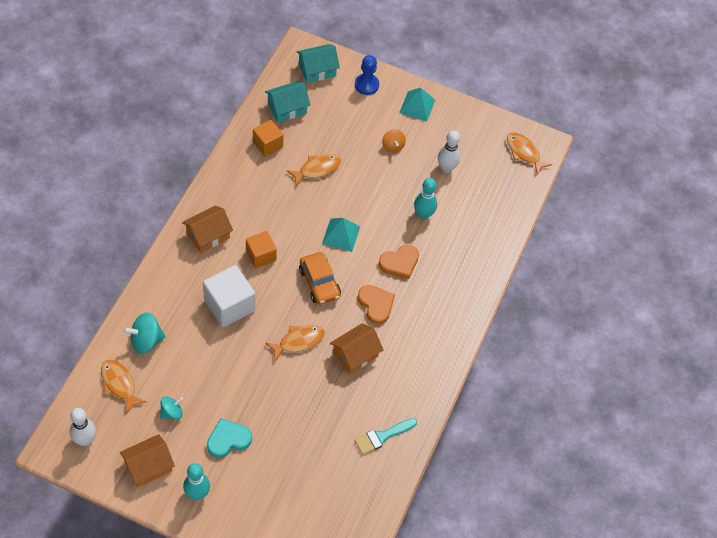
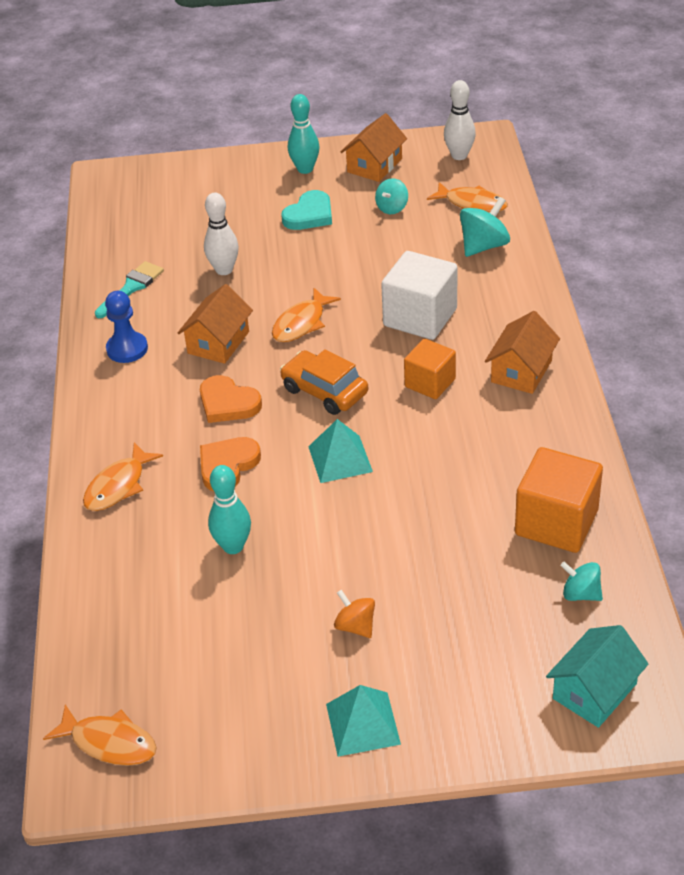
camera: 160 degrees right, 15 degrees down
orange cube [253,120,283,157] -> orange cube [515,447,603,553], size x1.58
turquoise house [265,81,310,123] -> turquoise spinning top [560,562,603,601]
orange fish [287,154,341,187] -> orange fish moved to [83,443,163,511]
blue pawn [355,55,379,95] -> blue pawn moved to [105,291,148,363]
white bowling pin [438,130,460,173] -> white bowling pin moved to [204,192,239,275]

